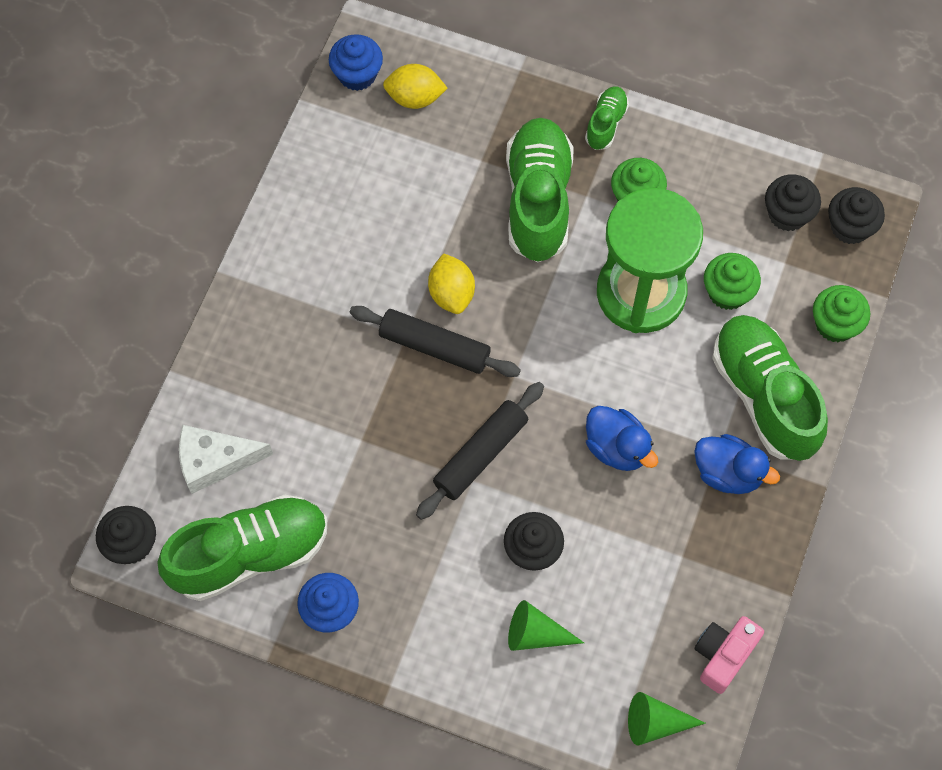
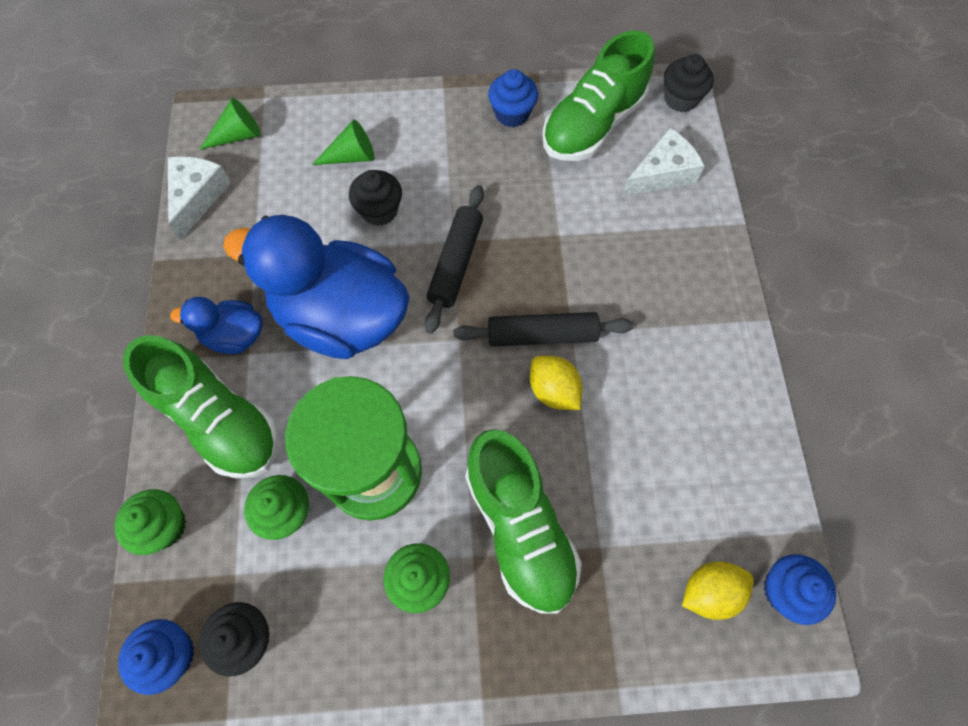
camera: 155 degrees right, 0 degrees up
green shoe [585,86,629,150] -> none
blue duck [586,406,658,471] -> blue duck [223,215,410,359], size x2.10
pink camera [695,616,764,694] -> white cheese [168,156,231,240]
black cupcake [828,187,885,244] -> blue cupcake [118,619,194,695]

